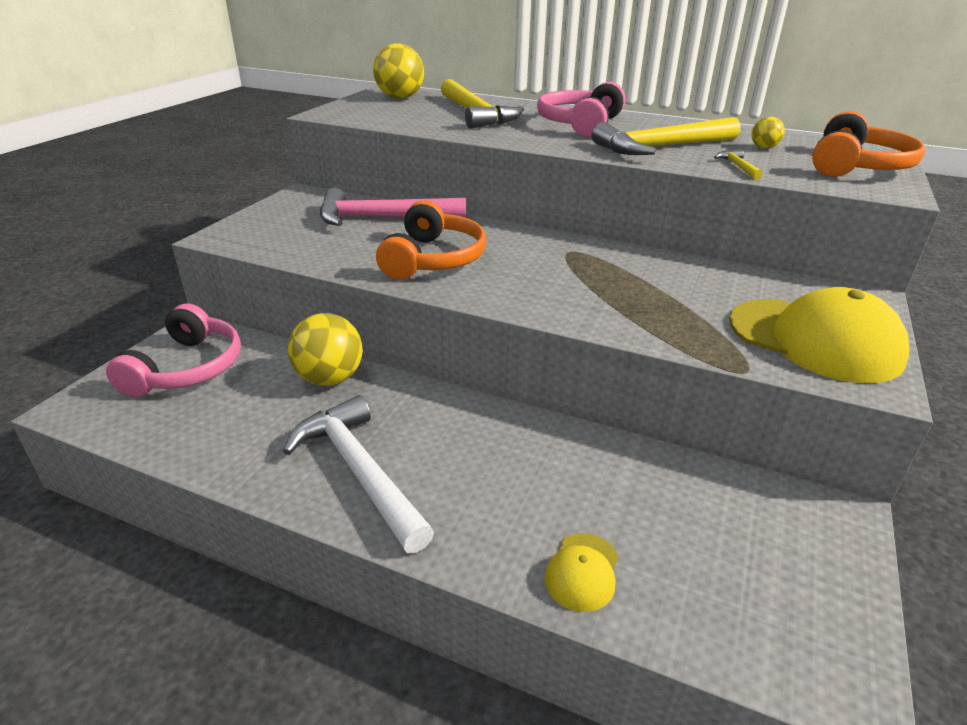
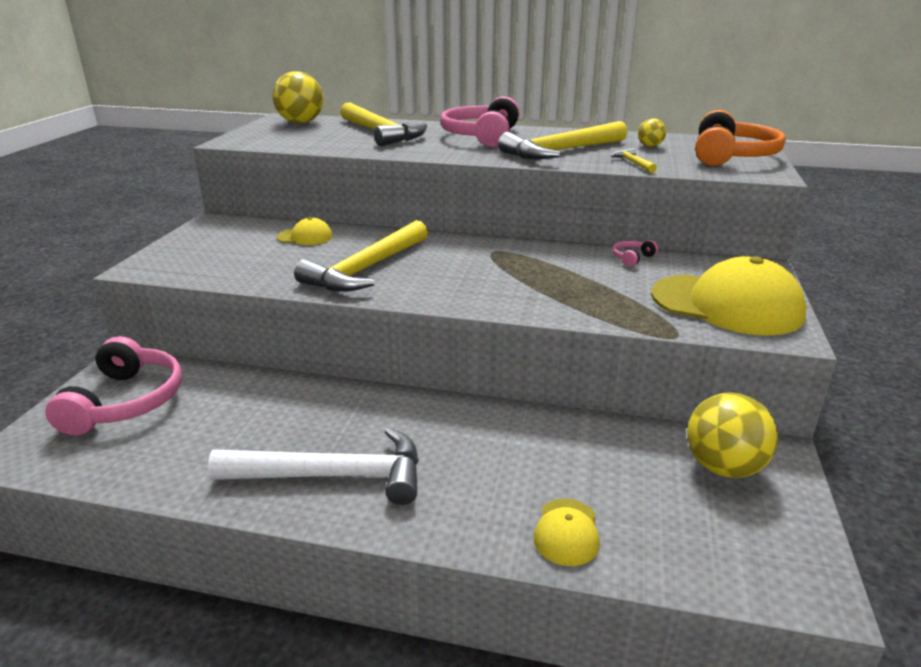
camera: 10 degrees left, 5 degrees down
white hammer [283,395,434,553] -> white hammer turned 135 degrees clockwise [208,428,419,505]
yellow ball [288,313,363,386] -> yellow ball moved to [687,392,778,478]
pink hammer [320,188,466,226] -> yellow cap [277,217,333,245]
orange headphones [376,200,486,280] -> yellow hammer [294,220,428,292]
none -> pink headphones [612,240,658,267]

